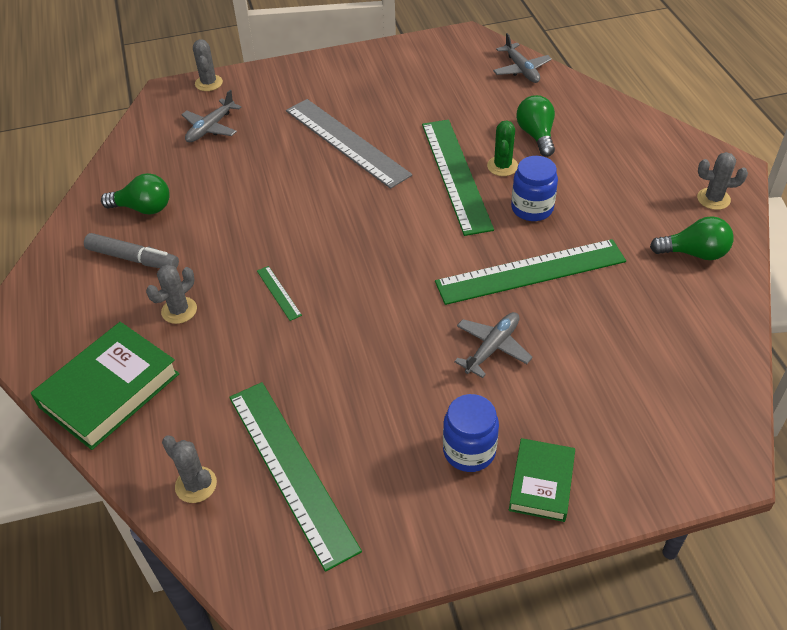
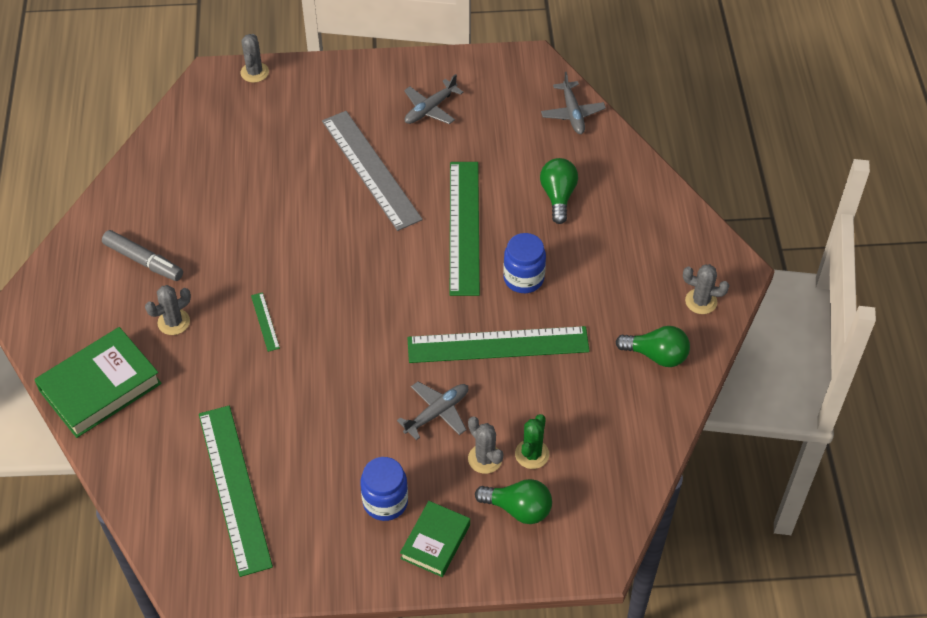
camera: 10 degrees right, 5 degrees up
green light bulb [101,173,170,214] -> green light bulb moved to [475,479,552,524]
grey cactus [162,435,217,503] -> grey cactus moved to [468,417,503,474]
grey plane [181,90,241,142] -> grey plane moved to [404,74,464,124]
green cactus [487,120,518,176] -> green cactus moved to [515,414,549,469]

